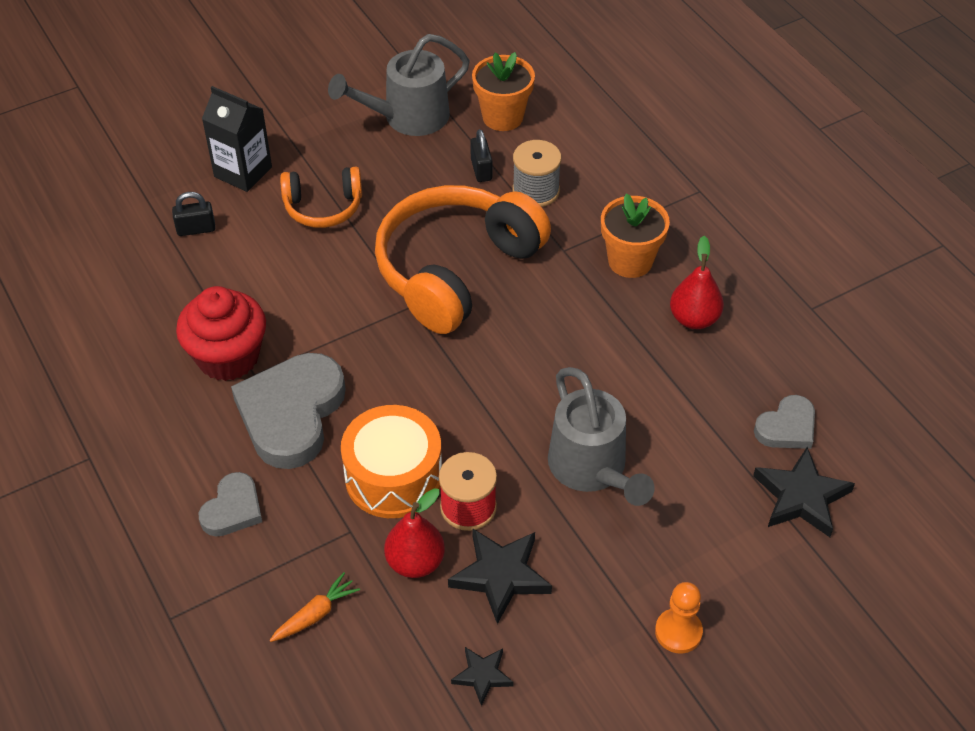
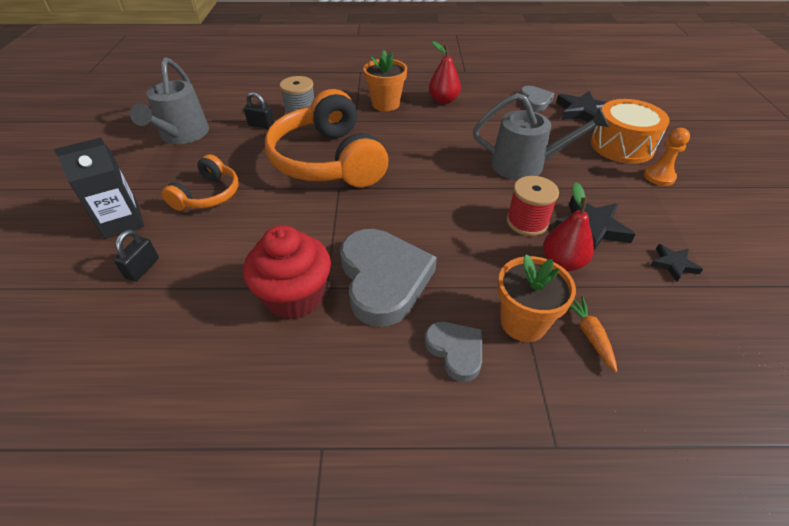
camera: 60 degrees left, 5 degrees down
grey heart [231,353,346,469] -> grey heart turned 150 degrees counterclockwise [340,229,437,327]
orange drum [341,405,442,518] -> orange drum moved to [591,99,670,164]
orange flower pot [472,52,535,131] -> orange flower pot moved to [498,254,576,342]

